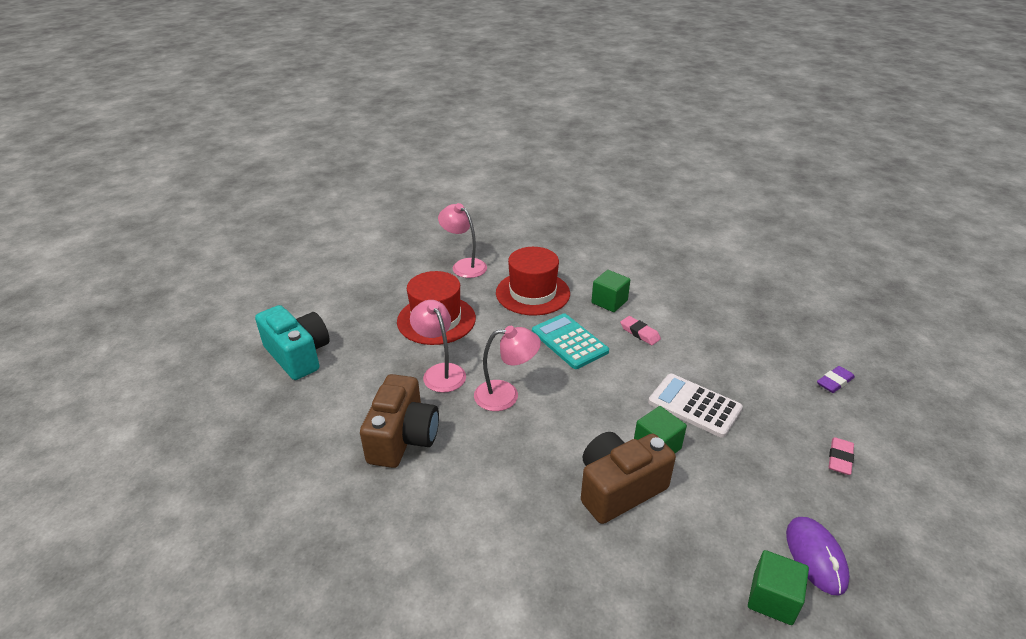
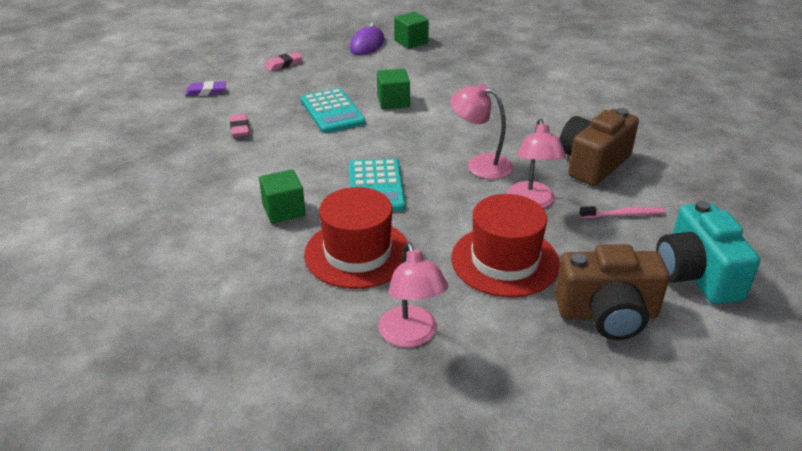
camera: 150 degrees left, 0 degrees up
brown camera [581,432,676,524] -> brown camera moved to [555,244,669,340]
pink eraser [620,316,661,345] -> pink eraser moved to [230,114,249,137]
white calculator [648,374,743,438] -> turquoise calculator [301,88,366,133]
none -> pink toothbrush [579,206,665,218]

